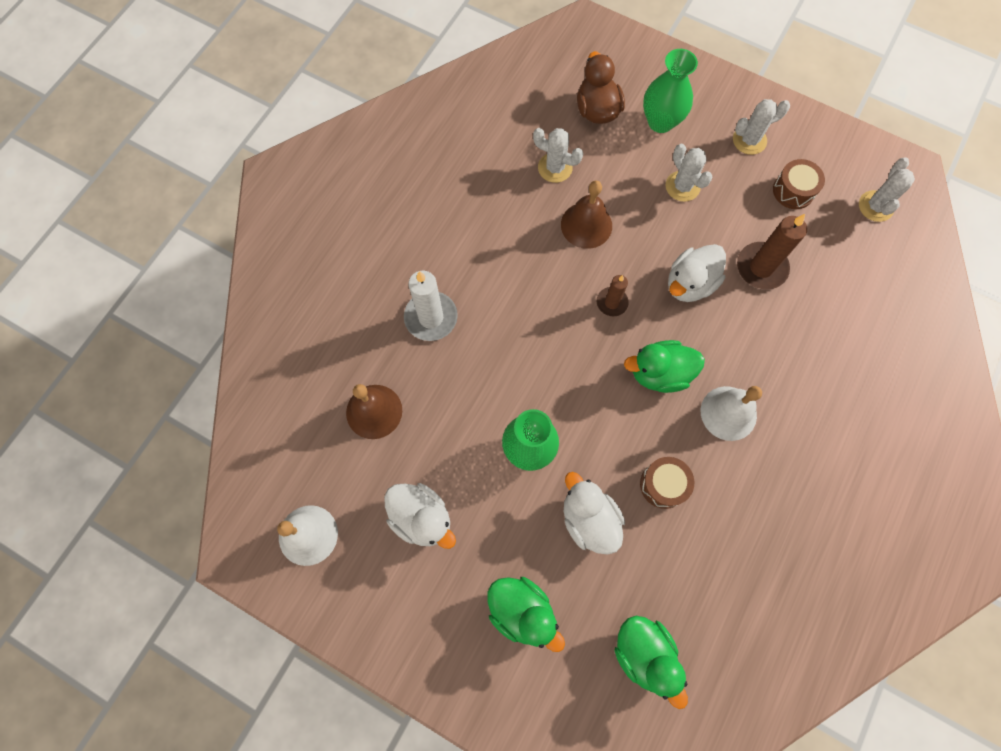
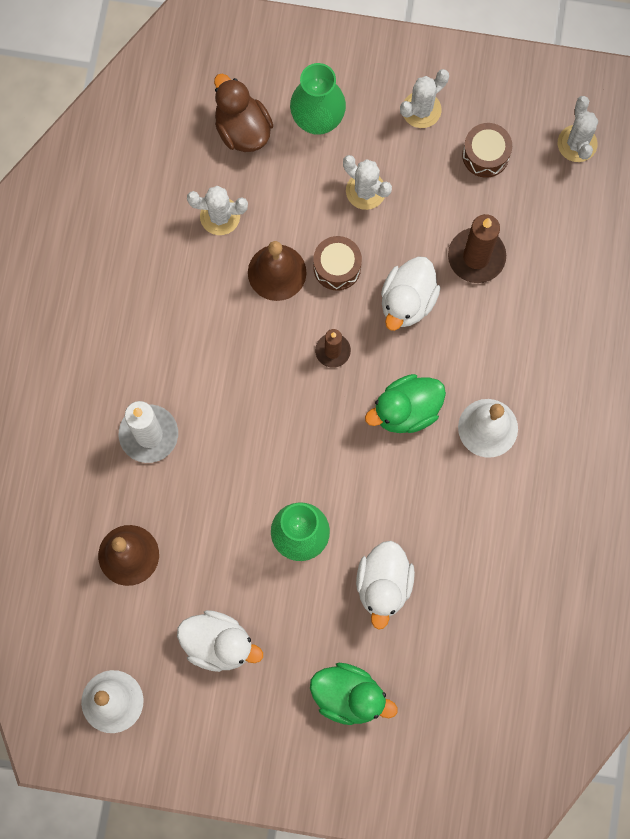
camera: 20 degrees left, 5 degrees up
white duck [564,472,625,555] -> white duck turned 120 degrees counterclockwise [356,541,415,630]
green duck [614,616,688,709] -> none
brown drum [640,457,694,509] -> brown drum moved to [313,236,362,290]

